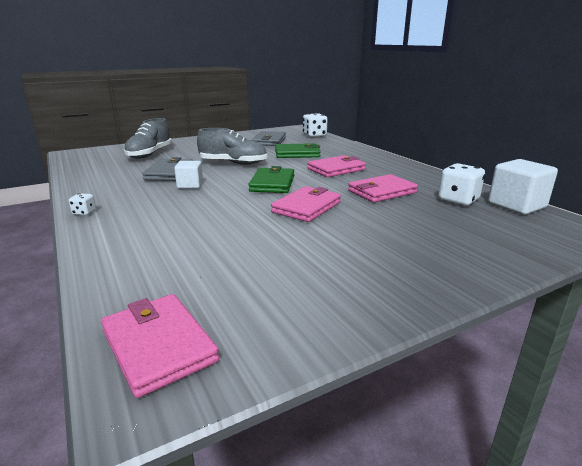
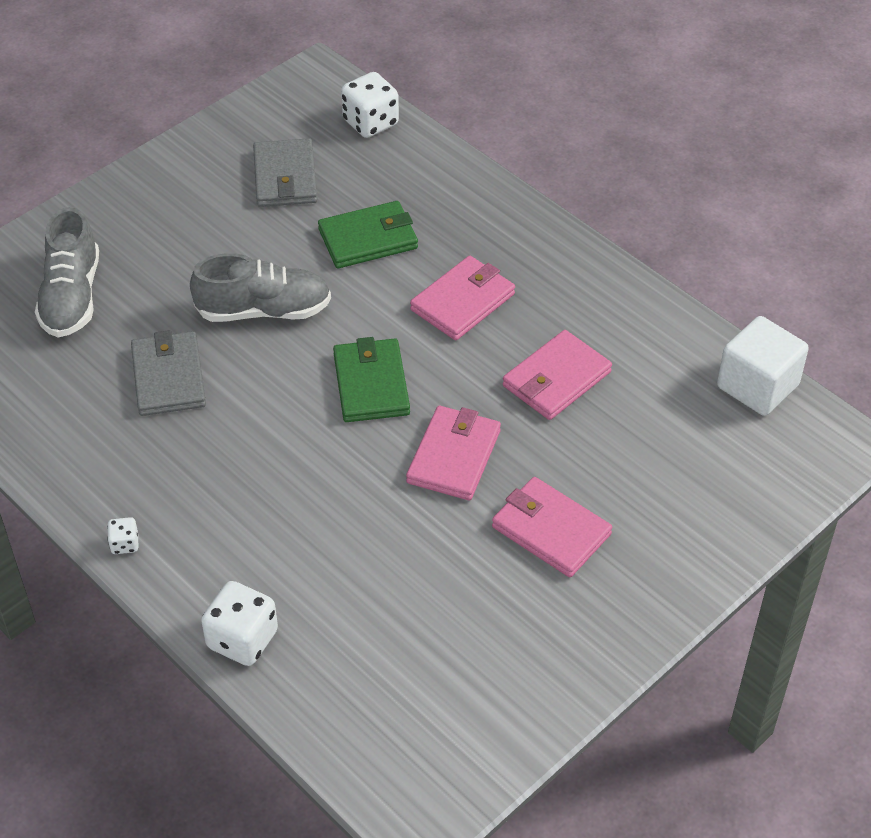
camera: 15 degrees left, 25 degrees up
pink wallet [101,294,219,398] -> pink wallet moved to [492,477,612,577]
white cube [174,161,203,188] -> none
white dice [438,163,485,206] -> white dice moved to [201,581,278,666]

